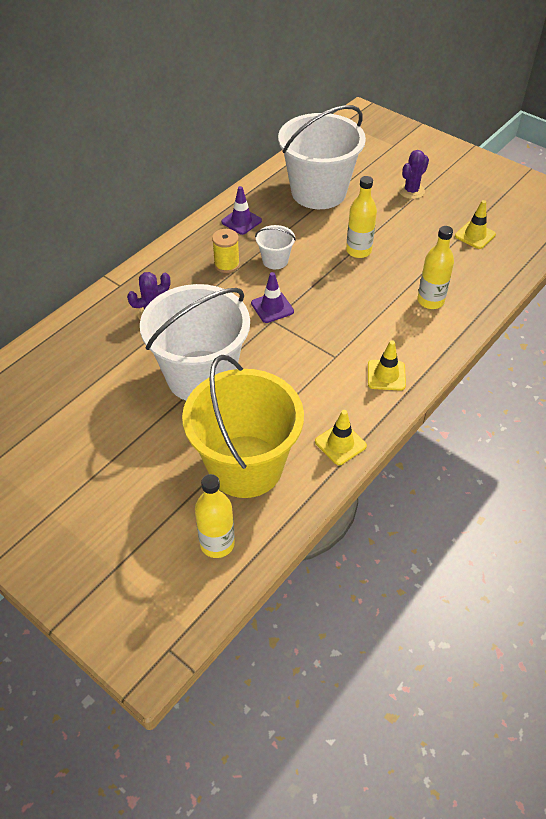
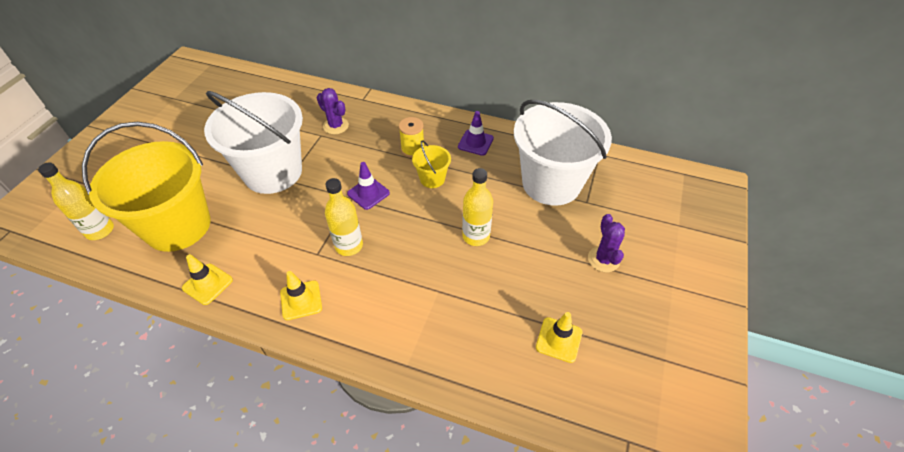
camera: 70 degrees right, 0 degrees up
white bucket [255,225,296,269] -> yellow bucket [412,140,451,188]
purple cactus [398,150,429,199] -> purple cactus turned 60 degrees clockwise [588,214,625,272]
yellow bottle [417,226,454,309] -> yellow bottle moved to [325,178,363,256]

